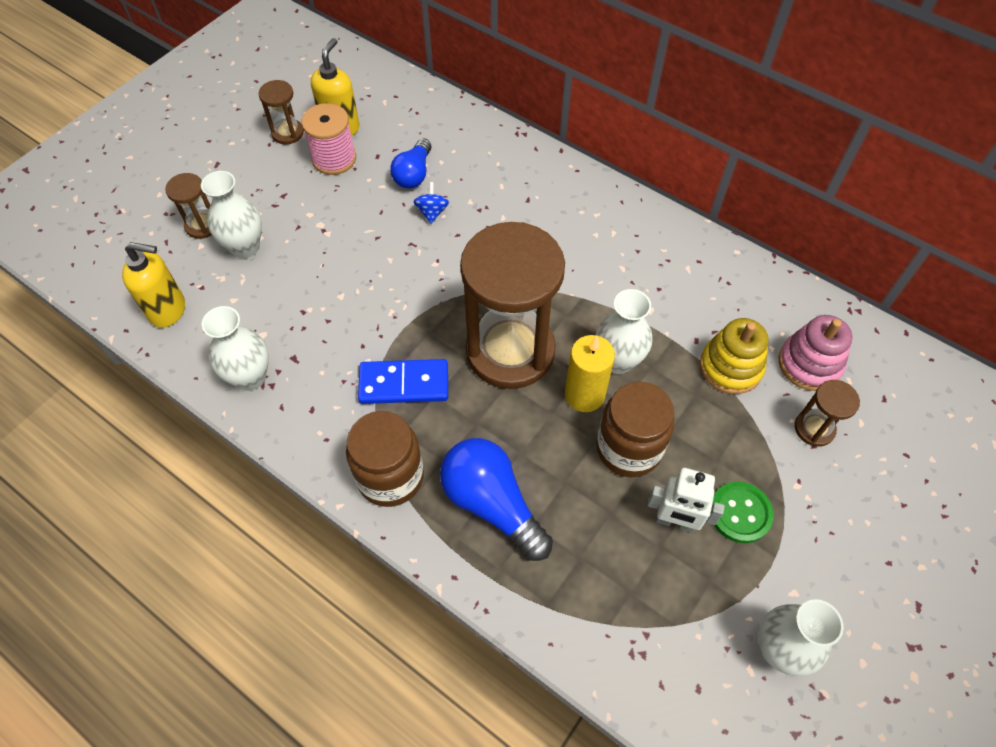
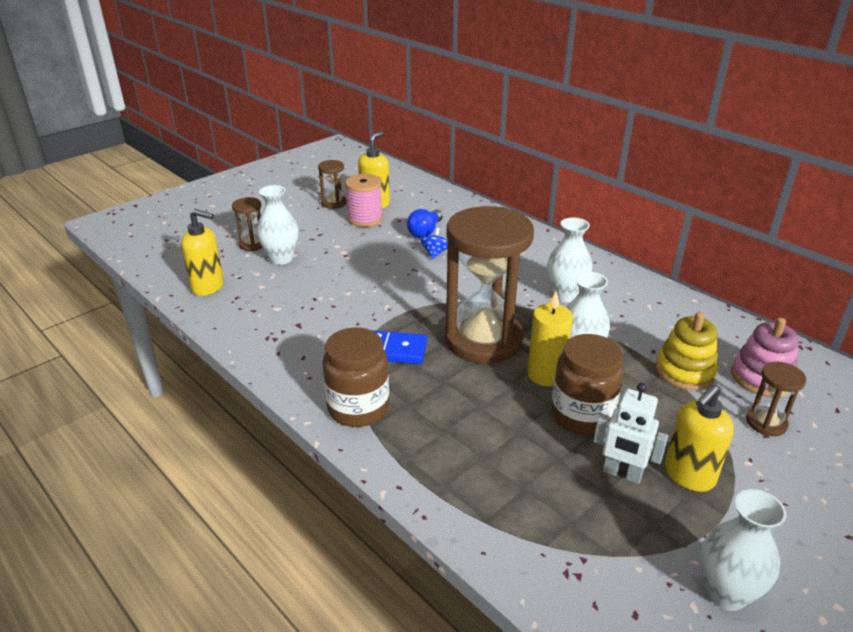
camera: 10 degrees right, 25 degrees down
white vase [202,306,269,391] -> white vase moved to [547,217,592,302]
blue light bulb [440,438,553,561] -> none
green button [712,482,774,543] -> yellow soap dispenser [665,385,734,492]

